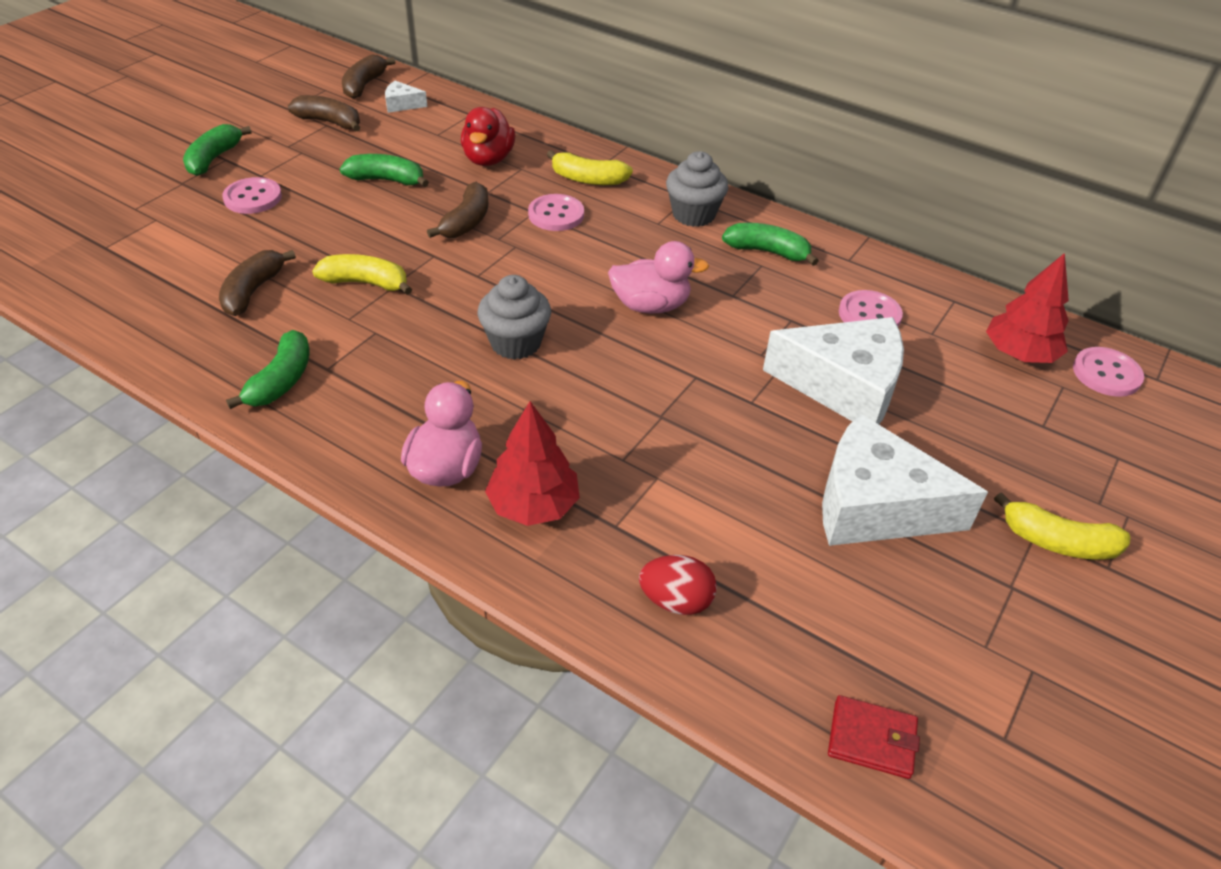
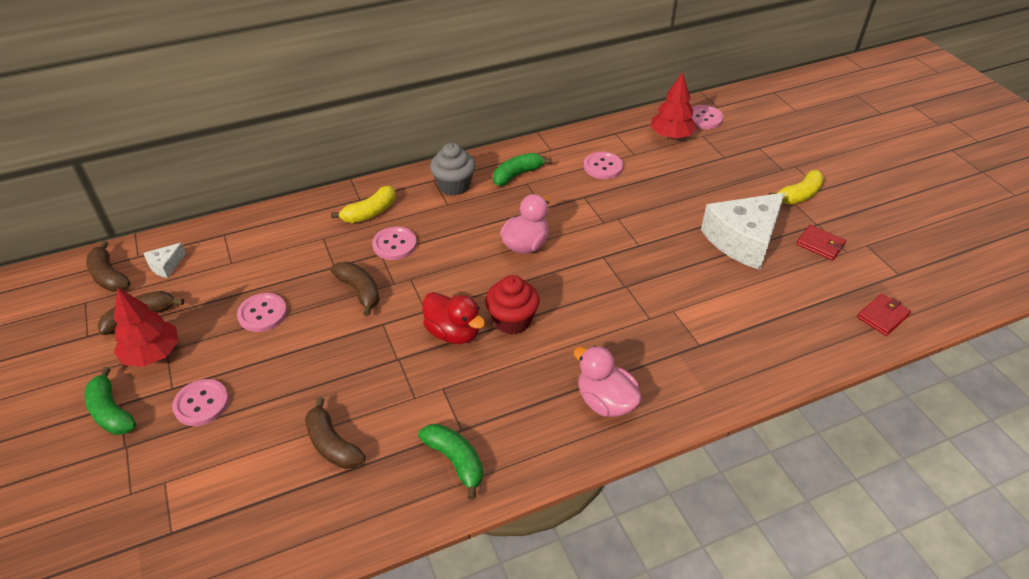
camera: 55 degrees left, 0 degrees up
yellow banana [312,254,412,295] -> none
green banana [340,154,429,187] -> pink button [237,293,287,332]
red duck [461,107,515,166] -> red duck moved to [423,292,485,344]
grey cupcake [478,275,551,360] -> red cupcake [485,275,540,335]
red tree [485,401,580,526] -> red tree moved to [114,288,179,367]
red egg [639,555,717,615] -> none
white cheese [763,317,904,424] -> none
none -> red wallet [796,225,846,260]

